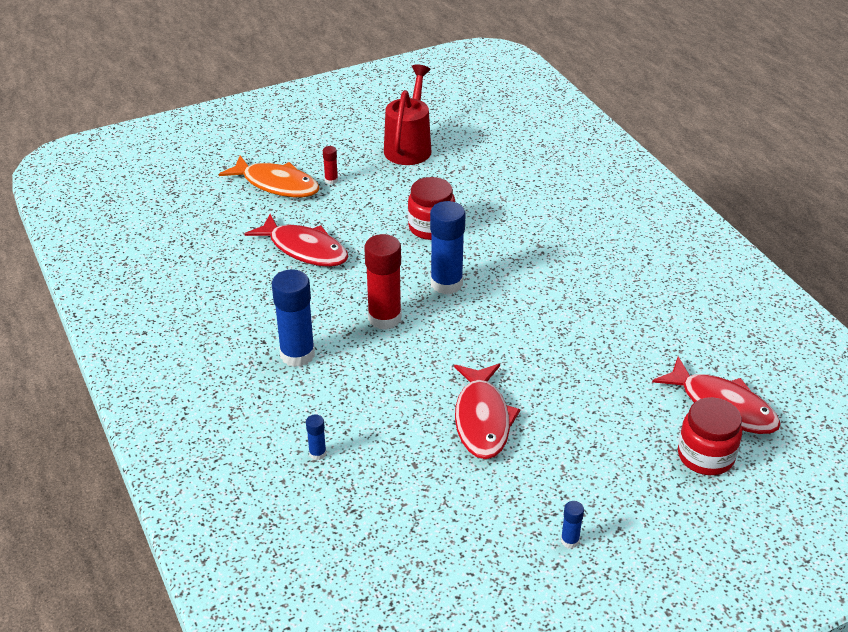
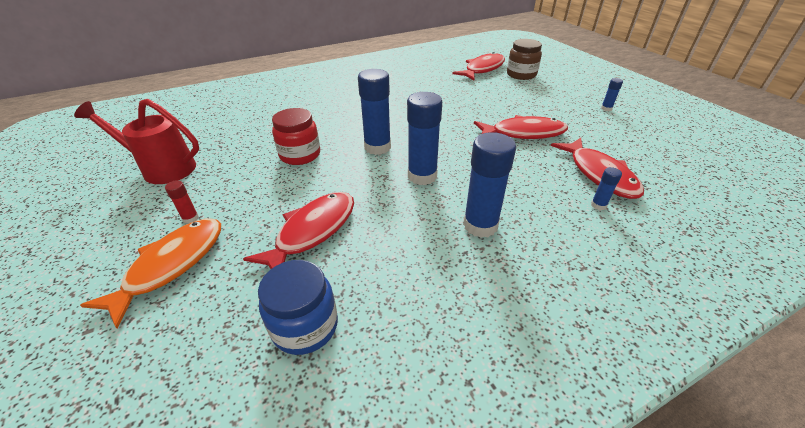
camera: 90 degrees left, 0 degrees up
red glue stick [364,234,402,330] -> blue glue stick [407,92,442,185]
red jar [678,397,742,475] -> brown jar [507,39,542,80]
none -> blue jar [258,260,338,355]
none -> red fish [551,138,644,199]

